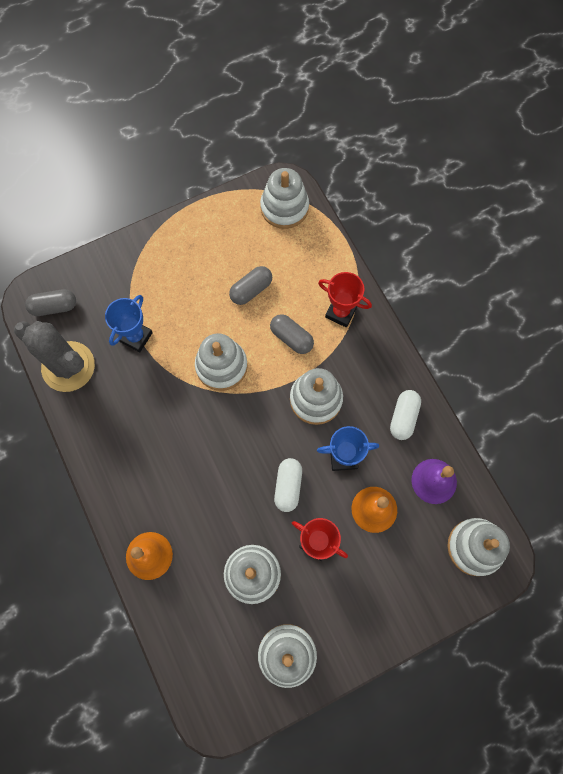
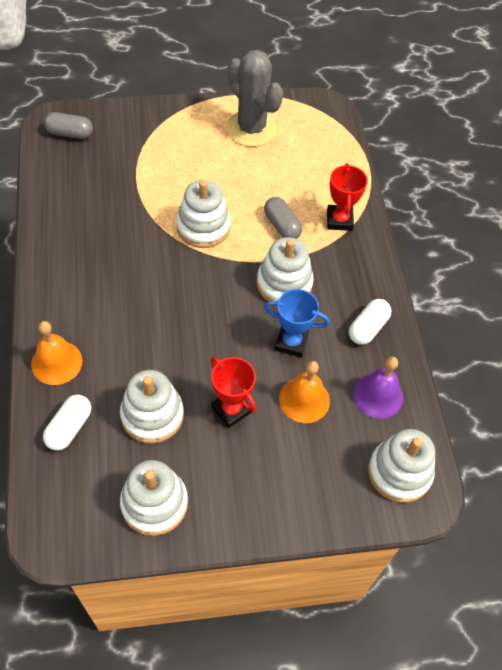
camera: 15 degrees right, 15 degrees down
grey cactus [14,321,95,392] -> grey cactus moved to [227,50,283,147]
blue trophy [105,295,153,352] -> none
grey capsule [229,266,272,305] -> none
white stacking toy [260,168,309,229] -> none
white capsule [274,458,302,512] -> white capsule moved to [43,395,91,451]
red trophy [318,272,372,327] -> red trophy turned 45 degrees clockwise [327,163,368,231]

